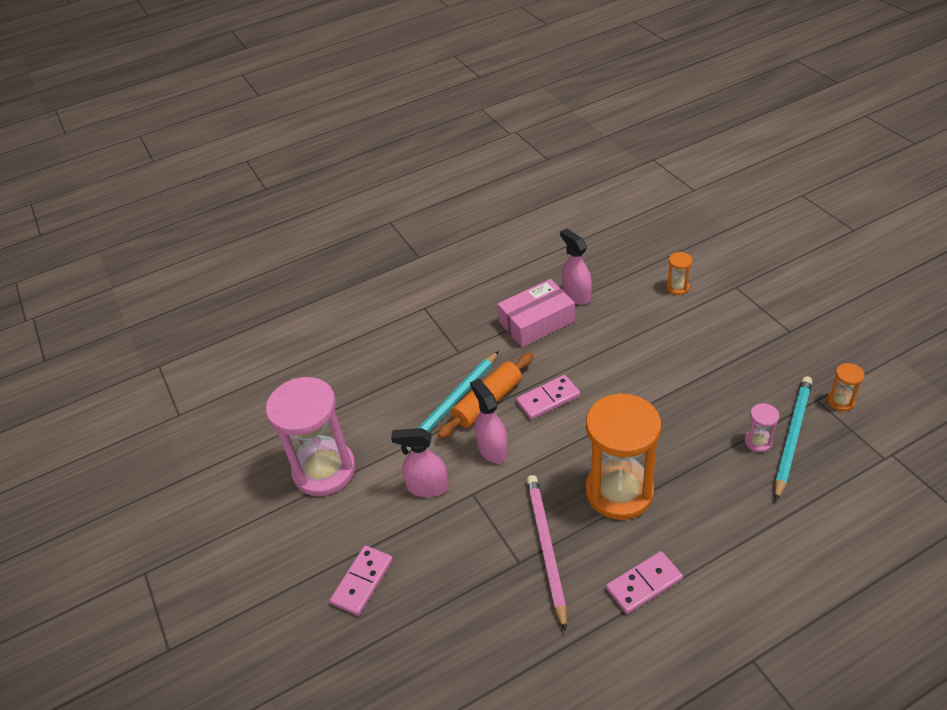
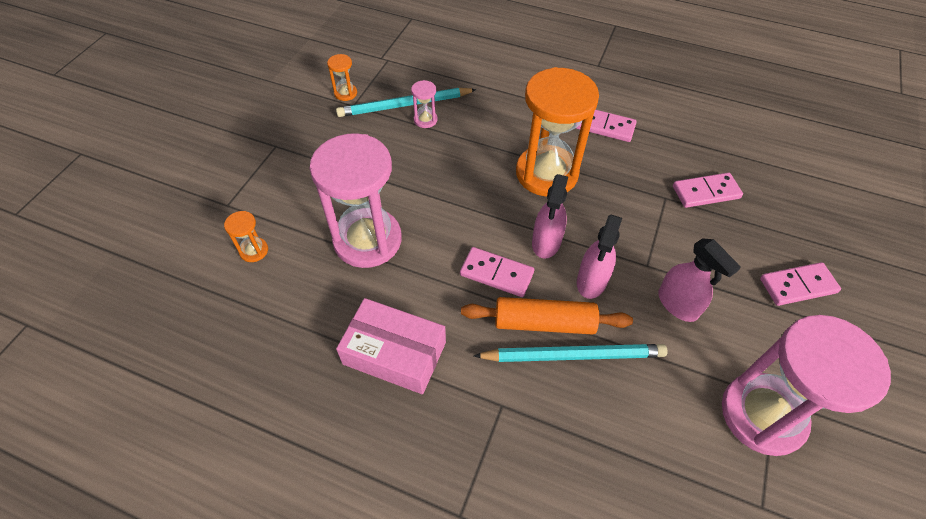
camera: 135 degrees left, 10 degrees up
pink pencil [527,475,567,631] -> none
pink spray bottle [560,228,592,305] -> pink spray bottle moved to [532,174,568,259]
none -> pink hourglass [310,133,402,268]
none -> pink domino [673,172,743,208]

